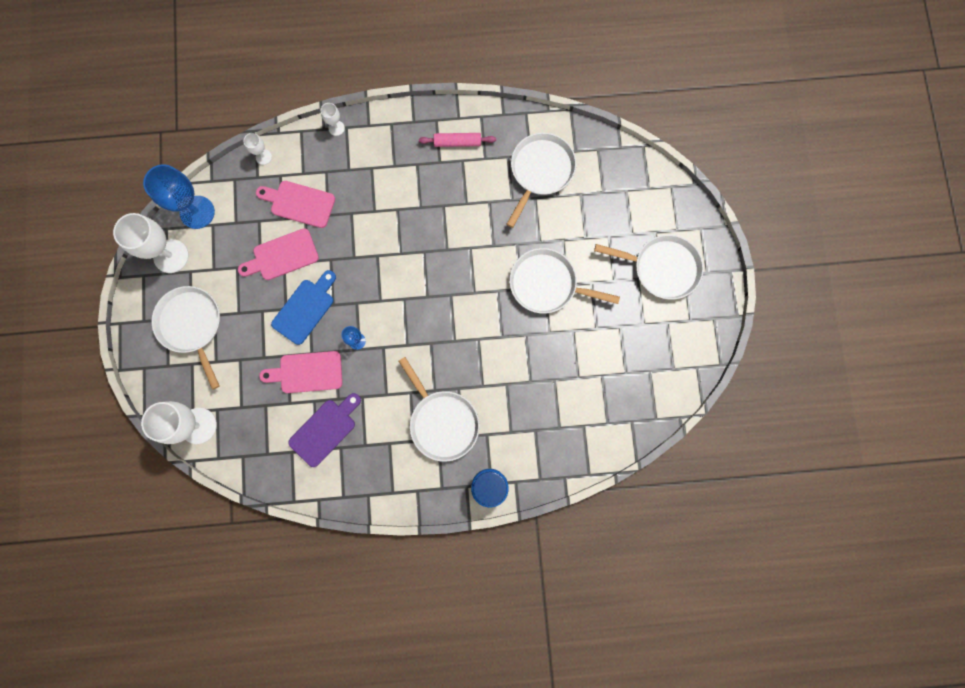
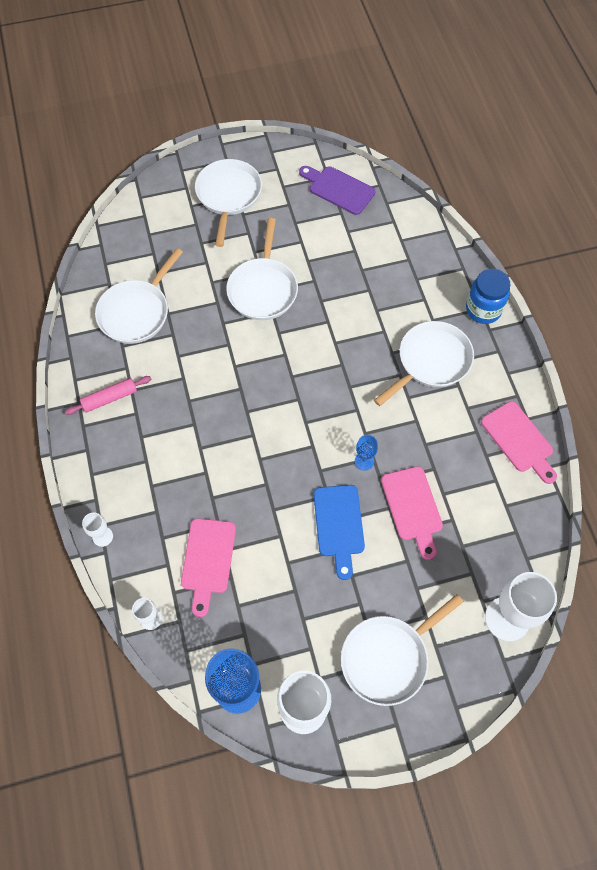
camera: 100 degrees left, 15 degrees down
pink cutting board [238,228,319,280] -> pink cutting board moved to [481,401,557,484]
blue cutting board [271,270,336,345] -> blue cutting board turned 120 degrees counterclockwise [313,485,365,580]
purple cutting board [288,393,361,467] -> purple cutting board moved to [299,166,375,215]
pink rolling pin [419,133,496,147] -> pink rolling pin turned 75 degrees clockwise [65,376,151,415]
white pan [506,133,576,228] -> white pan turned 75 degrees counterclockwise [95,248,183,344]

